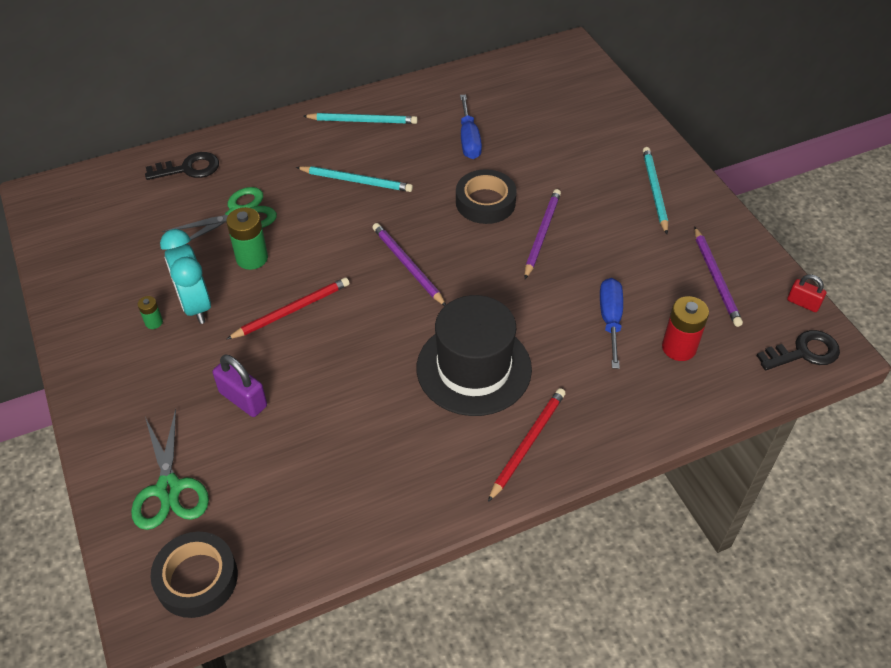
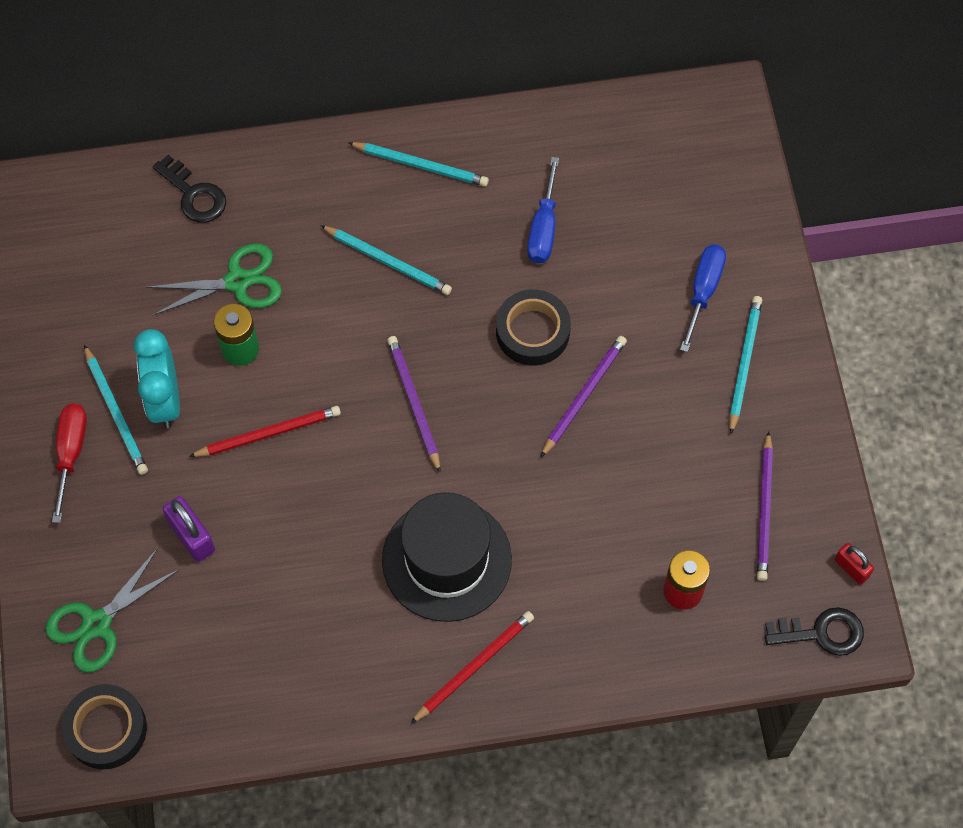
camera: 15 degrees right, 15 degrees up
green scissors [131,409,209,530] -> green scissors turned 45 degrees clockwise [45,548,180,672]
green battery [138,296,163,329] -> turquoise pencil [84,345,148,475]
black key [145,152,219,180] -> black key turned 45 degrees clockwise [153,155,226,223]
blue screwdriver [600,278,623,369] -> blue screwdriver moved to [680,245,726,352]
none -> red screwdriver [52,403,87,523]

